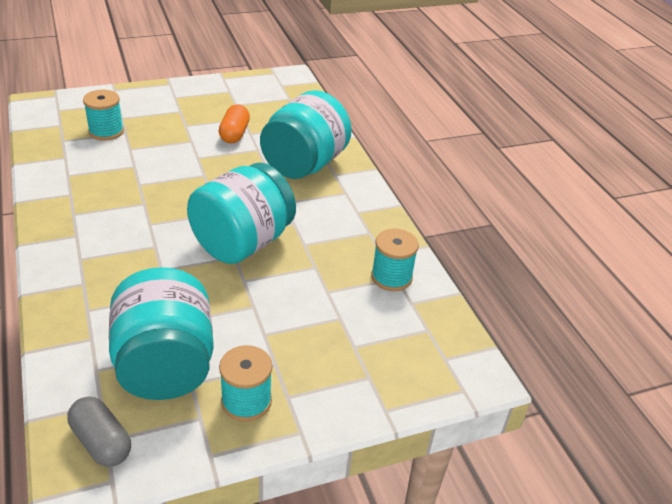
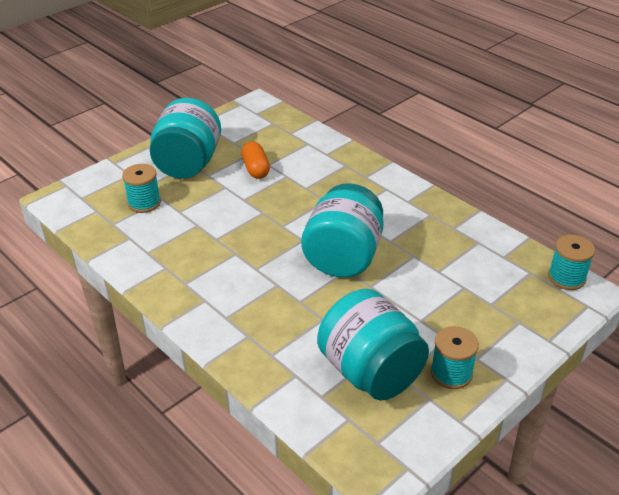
camera: 20 degrees left, 0 degrees up
grey capsule [68,396,131,467] -> none
turquoise jar [260,90,352,179] -> turquoise jar moved to [150,98,221,179]
turquoise spool [371,229,419,291] -> turquoise spool moved to [548,235,595,290]

